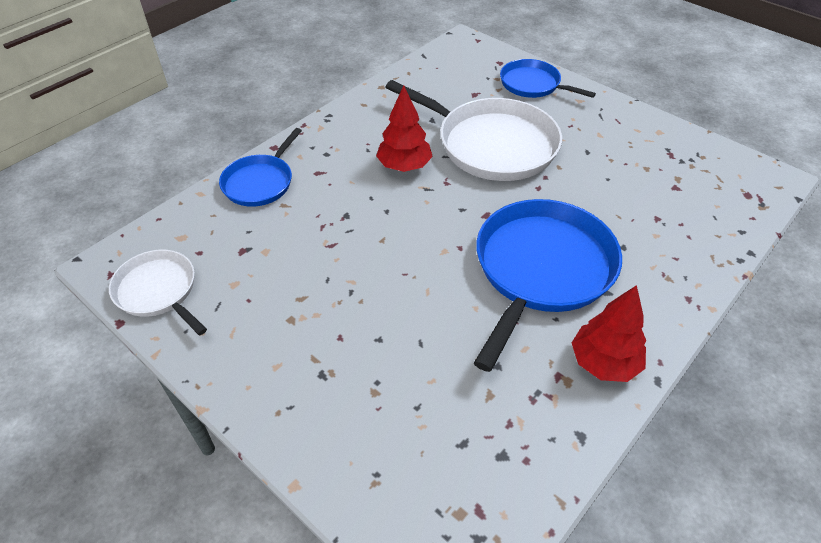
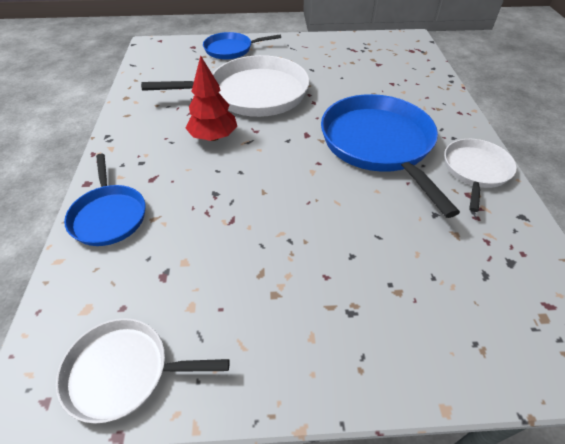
camera: 45 degrees left, 0 degrees up
red tree [572,285,646,382] -> white pan [444,139,517,212]

